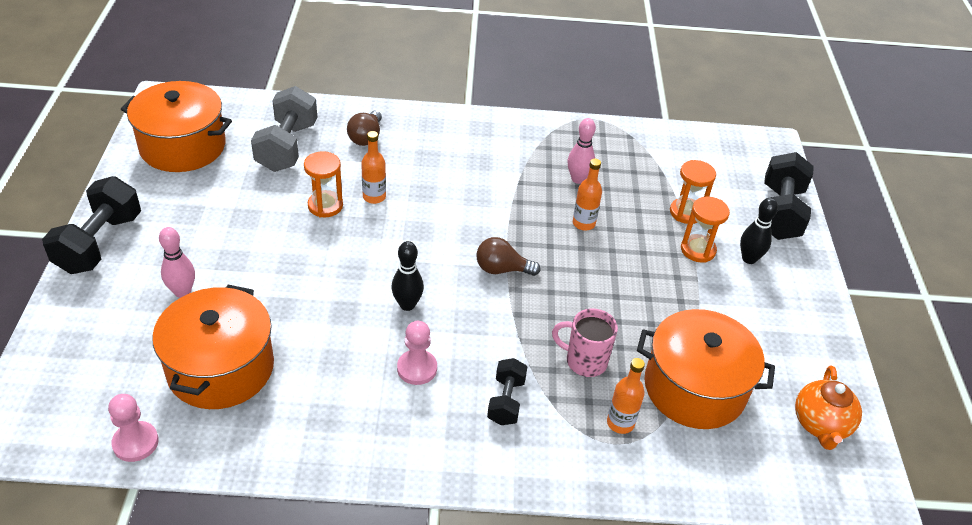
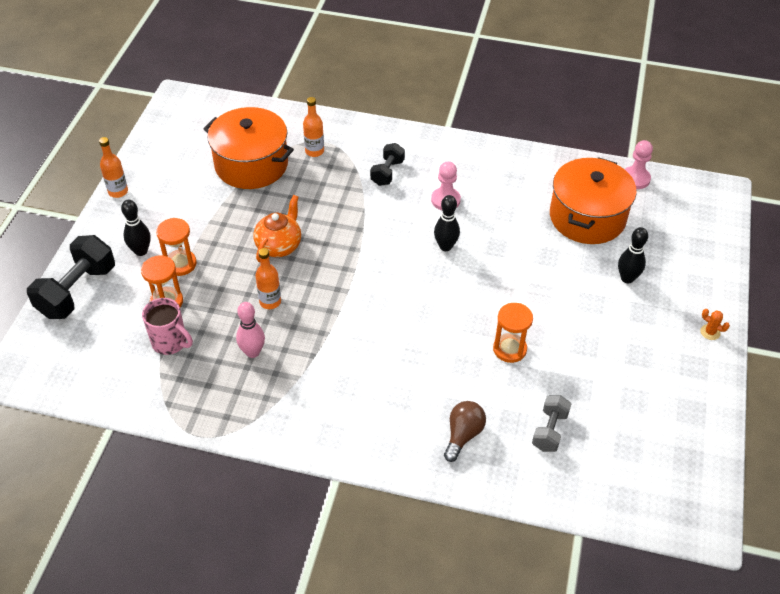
camera: 165 degrees left, 5 degrees up
black dumbbell [42,176,141,274] -> orange cactus [700,309,730,340]
orange pot [121,81,232,172] -> none
pink bowling pin [159,227,195,298] -> black bowling pin [618,227,648,283]
grey dumbbell [251,86,318,172] -> grey dumbbell [532,395,571,452], size x0.57
orange bottle [361,131,386,204] -> orange bottle moved to [99,137,128,198]
brown light bulb [476,237,540,276] -> none
pink mug [552,308,618,377] -> pink mug moved to [142,298,193,355]
orange teapot [795,365,862,450] -> orange teapot moved to [253,195,301,262]

